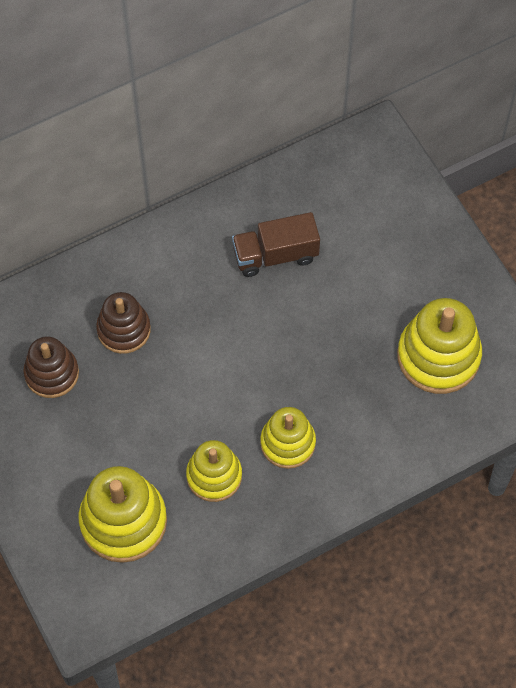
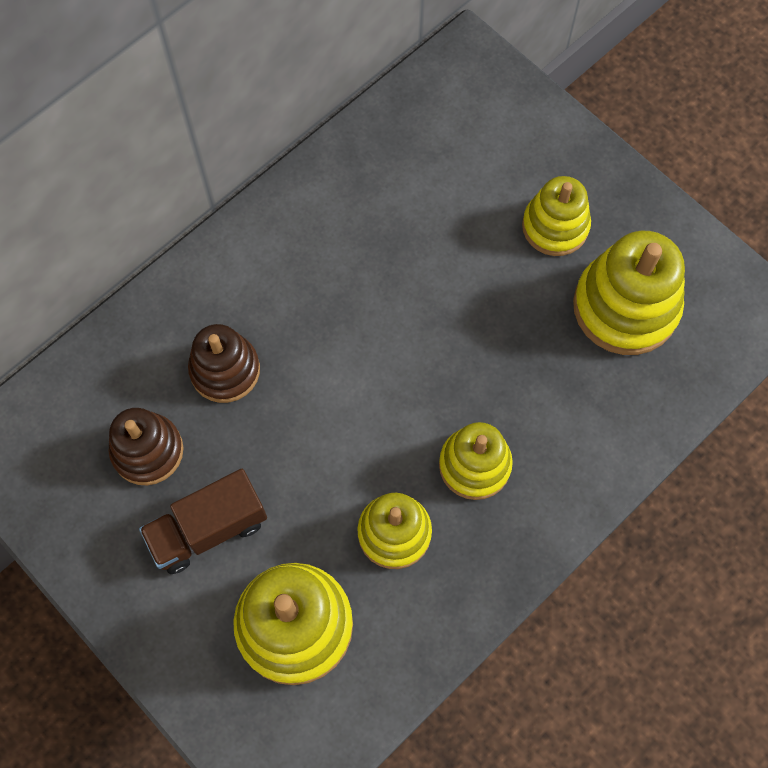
camera: 15 degrees left, 5 degrees up
brown truck [232,212,320,277] -> brown truck moved to [139,469,267,574]
none -> yellow stacking toy [522,176,591,256]

